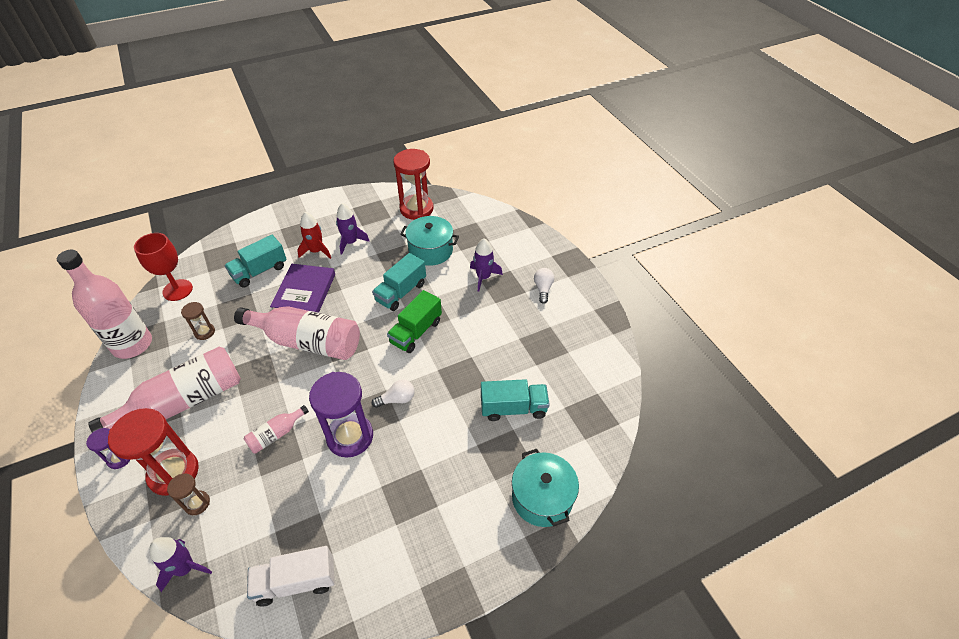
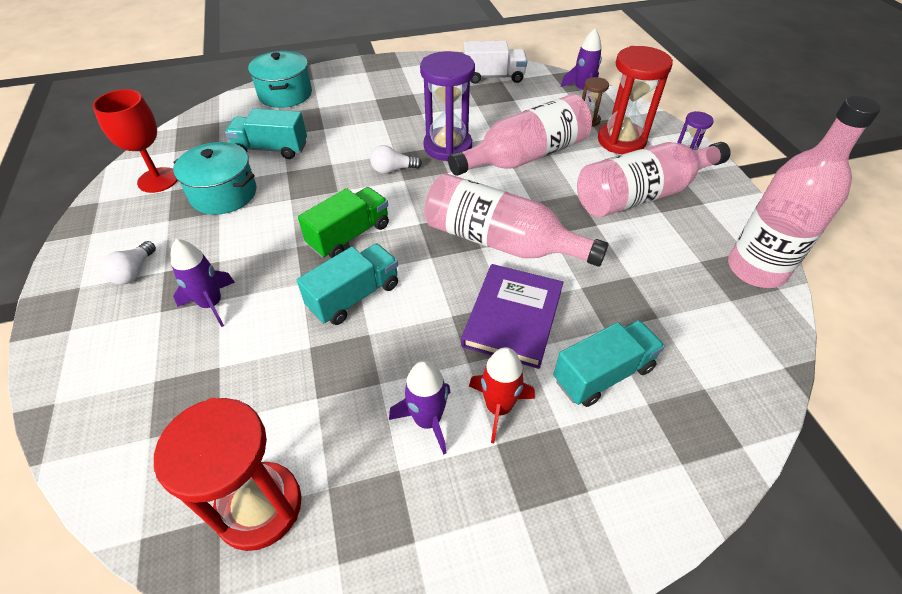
camera: 170 degrees left, 0 degrees up
red goblet [134,233,193,301] -> red goblet moved to [92,89,178,193]
brown hourglass [181,302,215,340] -> none
pink bottle [244,405,309,454] -> pink bottle [448,94,592,176], size x2.16
turquoise pot [400,216,459,266] -> turquoise pot moved to [173,142,256,215]

